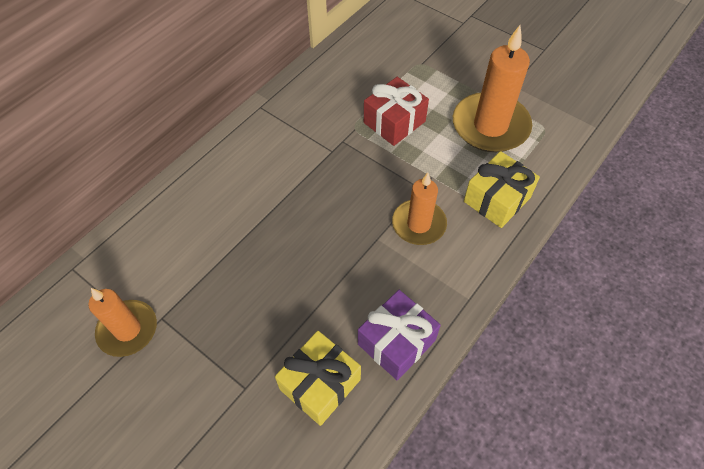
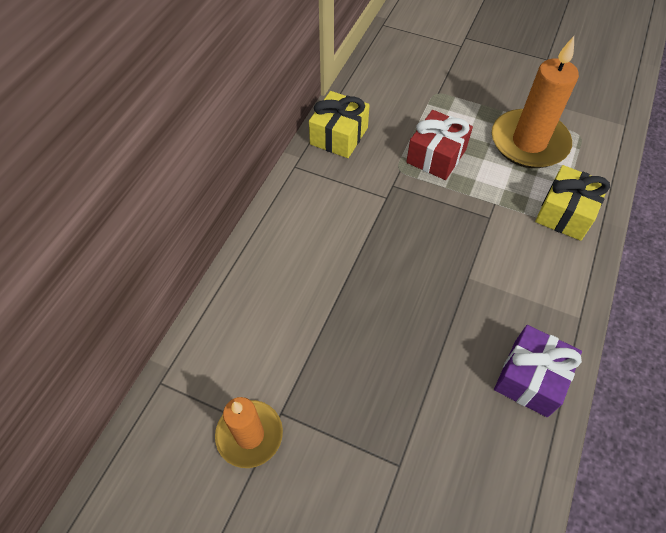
camera: 15 degrees left, 0 degrees up
yellow gift [275,331,361,426] -> yellow gift moved to [309,91,370,158]
orange candle [392,173,447,245] -> none

